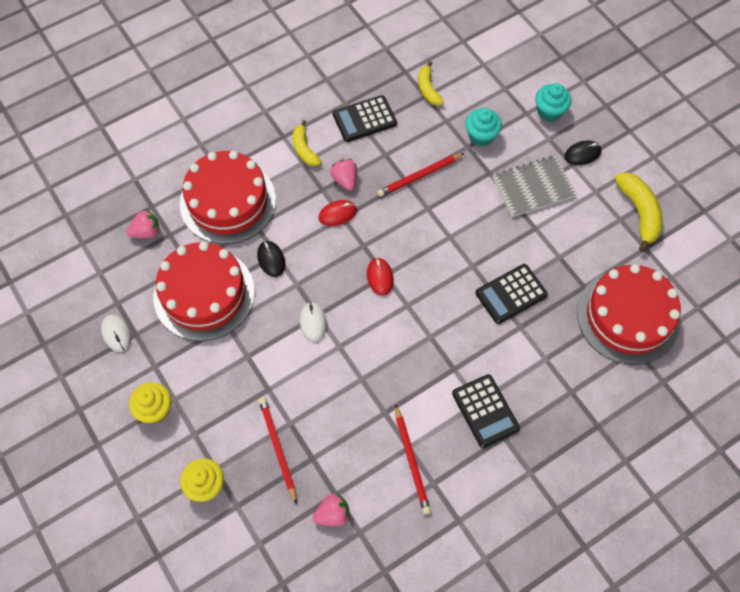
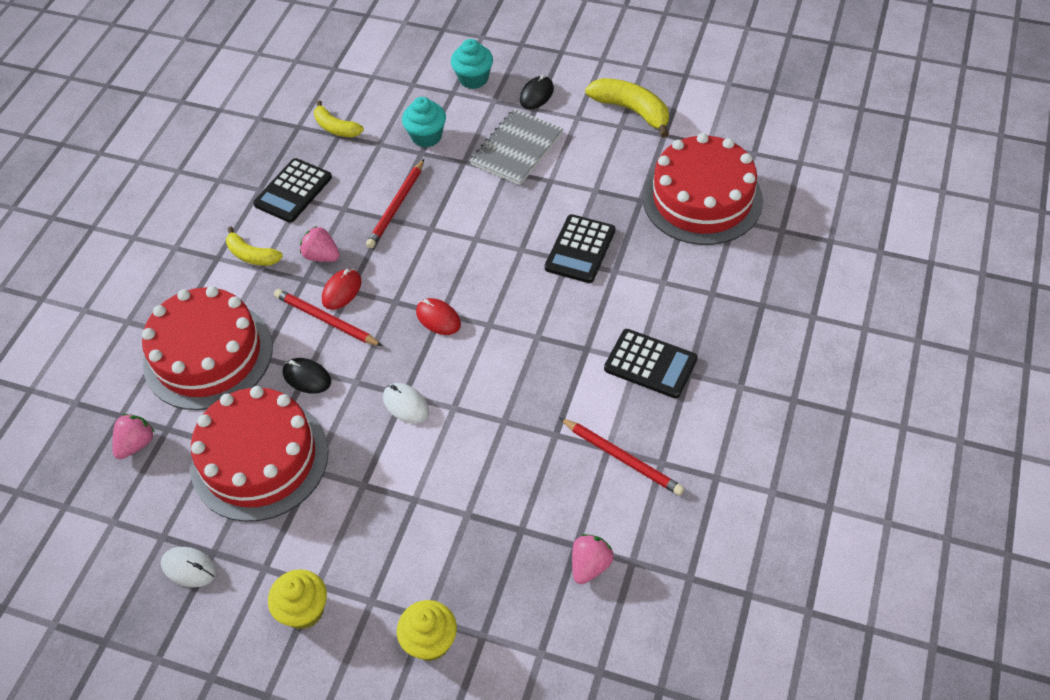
camera: 35 degrees left, 10 degrees down
red pencil [259,397,297,504] -> red pencil moved to [274,289,382,346]

